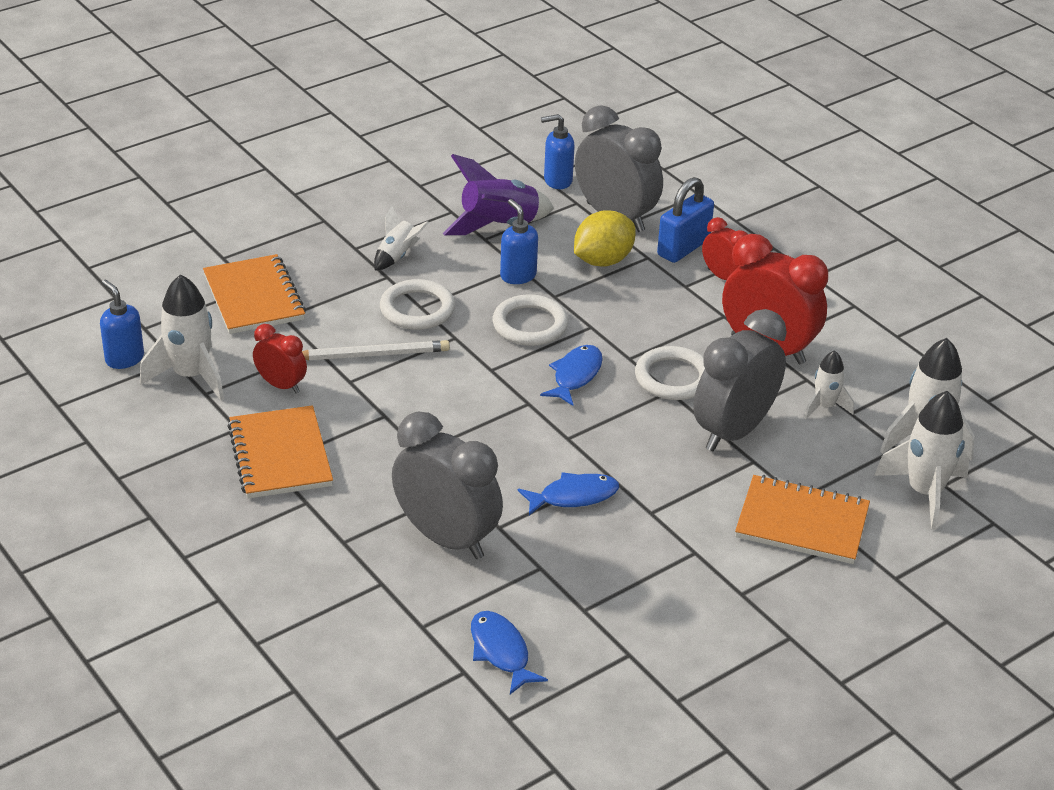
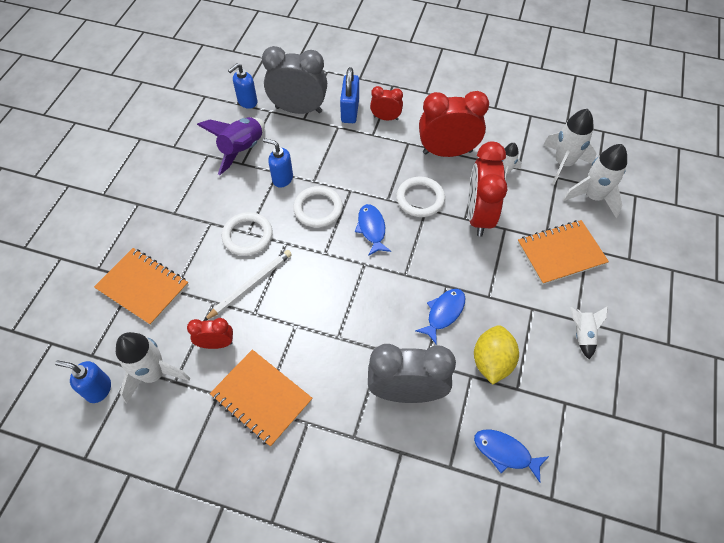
camera: 35 degrees left, 20 degrees up
white rocket [374,206,429,271] -> white rocket moved to [571,306,608,359]
yellow lemon [574,210,636,267] -> yellow lemon moved to [474,325,519,385]
grey clock [693,309,787,451] -> red clock [468,141,507,237]

